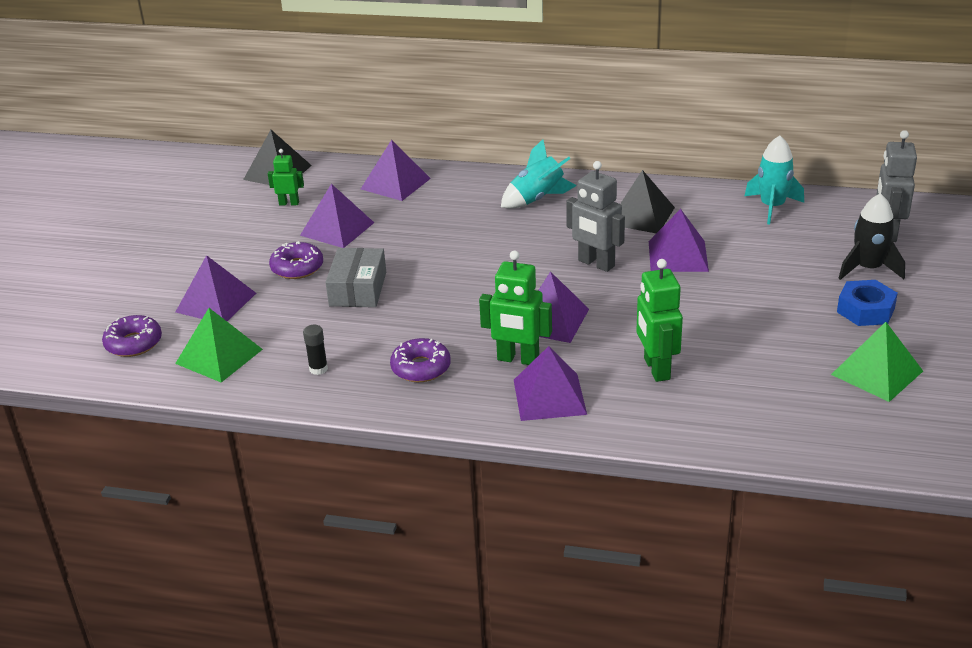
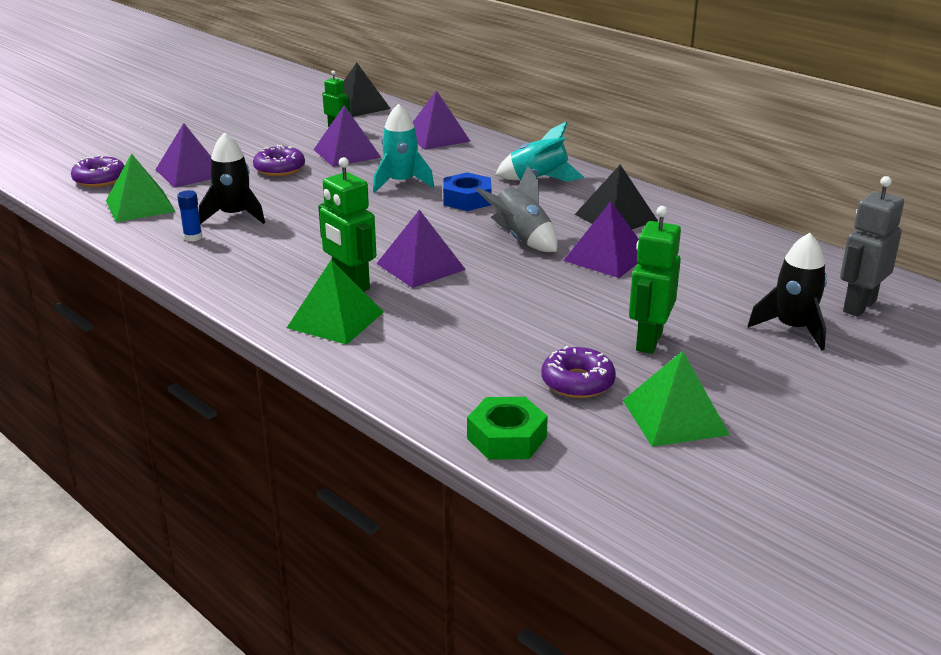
camera: 30 degrees right, 5 degrees down
black glue stick [303,325,328,375] -> blue glue stick [177,190,202,241]
grey box [325,248,386,307] -> none
purple donut [390,338,451,382] -> purple donut moved to [541,346,616,398]
purple pyramid [514,346,587,421] -> green pyramid [287,259,384,345]
grey robot [566,161,625,272] -> grey rocket [476,166,558,252]
green robot [637,259,683,382] -> green robot moved to [629,206,681,354]
turquoise rocket [745,135,804,224] -> turquoise rocket moved to [373,104,434,193]
blue nut [837,280,898,326] -> blue nut moved to [443,172,491,211]
none -> black rocket [199,132,265,224]
none -> green nut [467,397,548,460]

